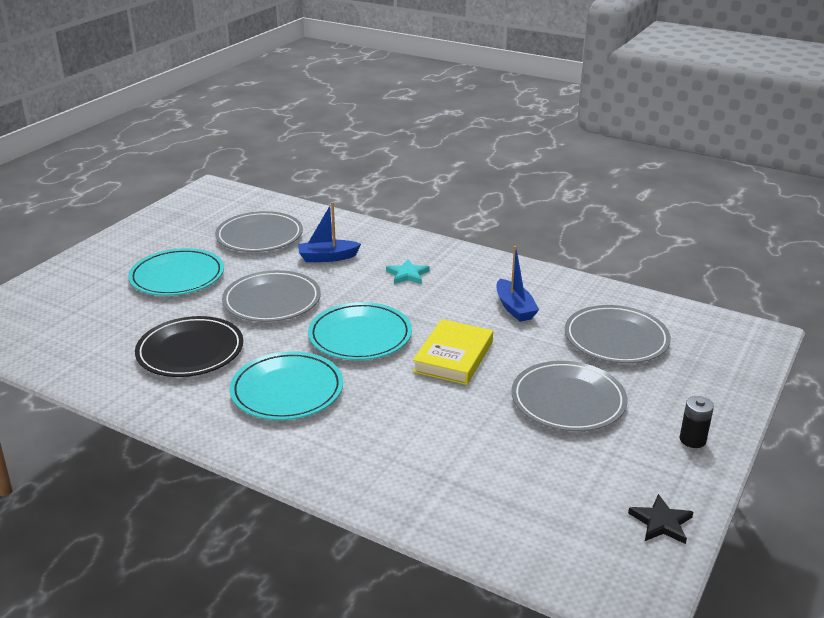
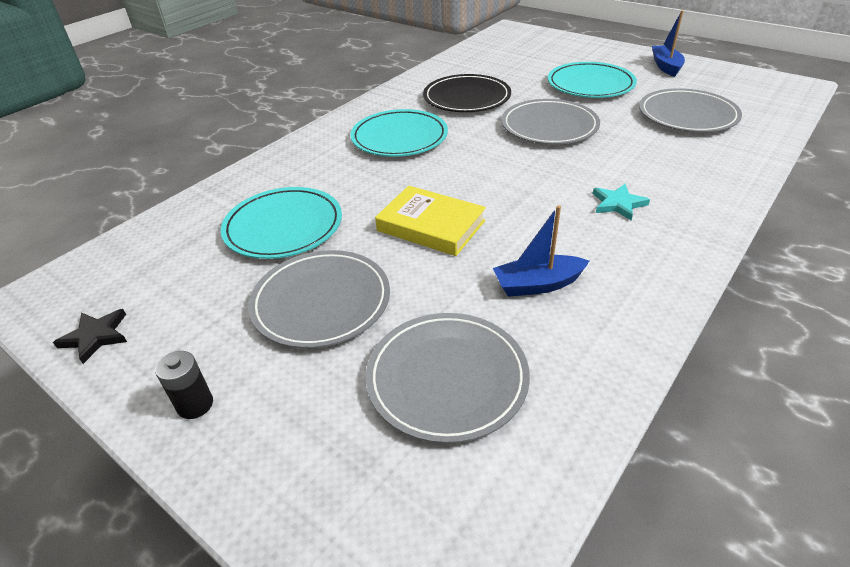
camera: 100 degrees right, 10 degrees up
blue boat [298,202,361,262] -> blue boat moved to [652,10,685,77]
turquoise plate [308,302,412,360] -> turquoise plate moved to [221,187,342,259]

